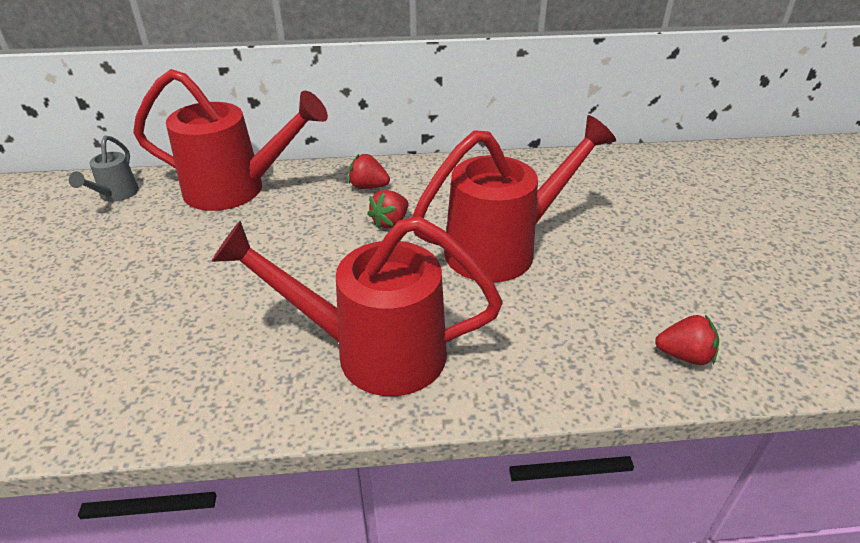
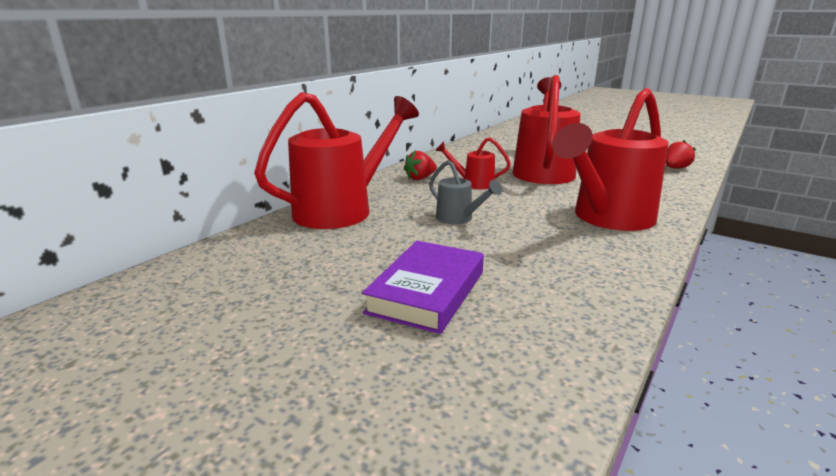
camera: 50 degrees left, 15 degrees down
grey watering can [69,136,139,202] -> grey watering can moved to [429,160,502,224]
red strawberry [367,190,408,229] -> red watering can [435,137,511,189]
none -> purple book [362,241,484,334]

